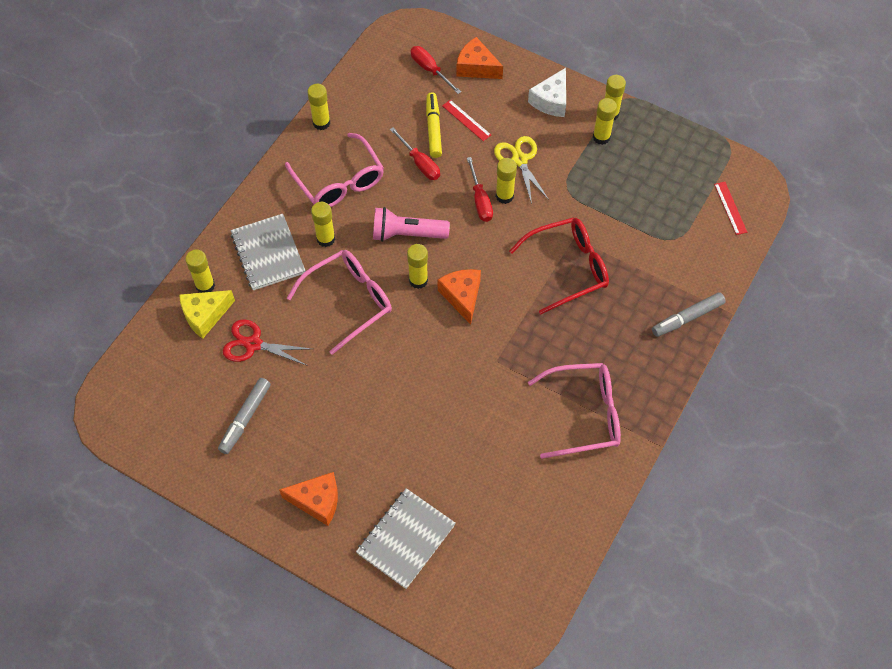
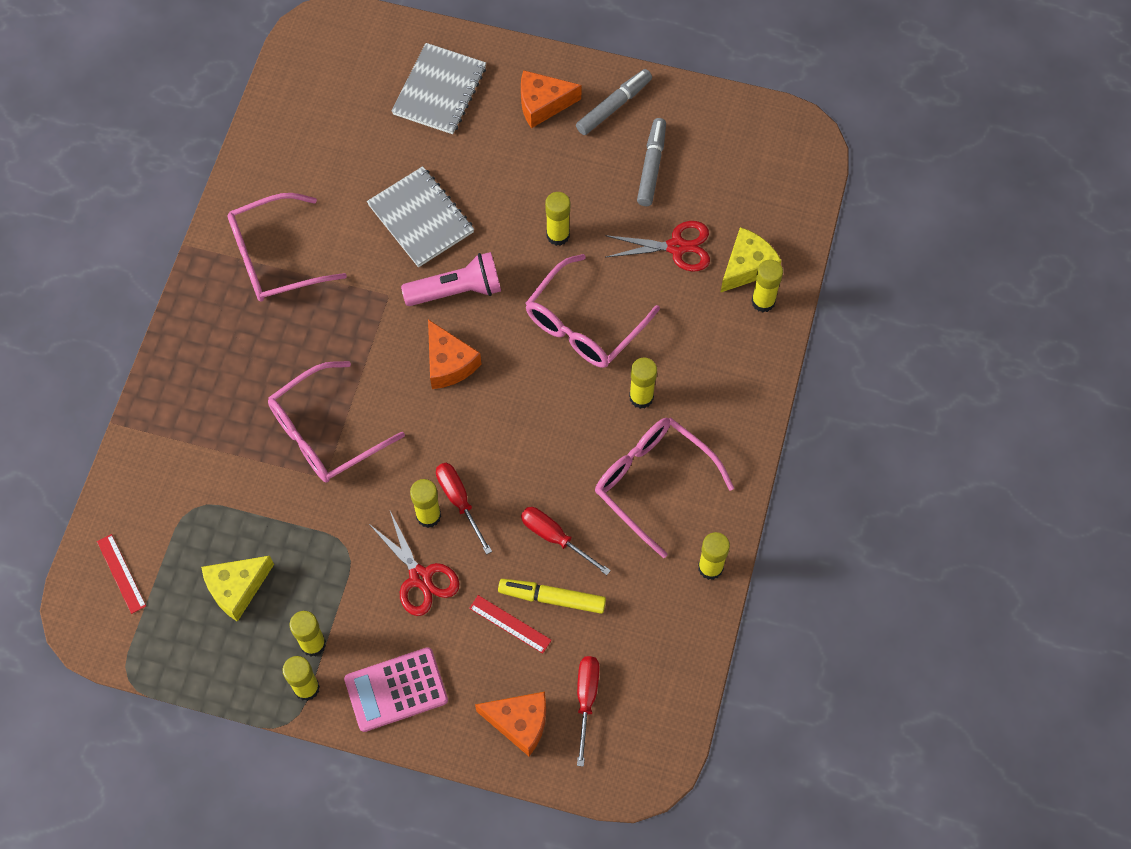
camera: 165 degrees right, 5 degrees up
grey notebook [231,214,306,290] -> grey notebook moved to [367,166,474,267]
pink flashlight [373,207,450,242] -> pink flashlight moved to [401,252,501,306]
yellow glue stick [407,244,428,289] -> yellow glue stick moved to [545,192,570,246]
red screwdriver [411,46,461,94] -> red screwdriver turned 120 degrees counterclockwise [577,656,600,767]
yellow marker [426,92,442,158] -> yellow marker turned 120 degrees clockwise [498,579,606,614]
yellow scissors [494,136,549,204] -> red scissors [368,511,459,616]
red glasses [509,217,609,314] -> pink glasses [268,361,405,483]
white cheese [528,68,566,117] -> pink calculator [344,647,448,732]
grey marker [652,292,726,337] -> grey marker moved to [576,69,652,135]
none -> yellow cheese [201,556,274,622]

